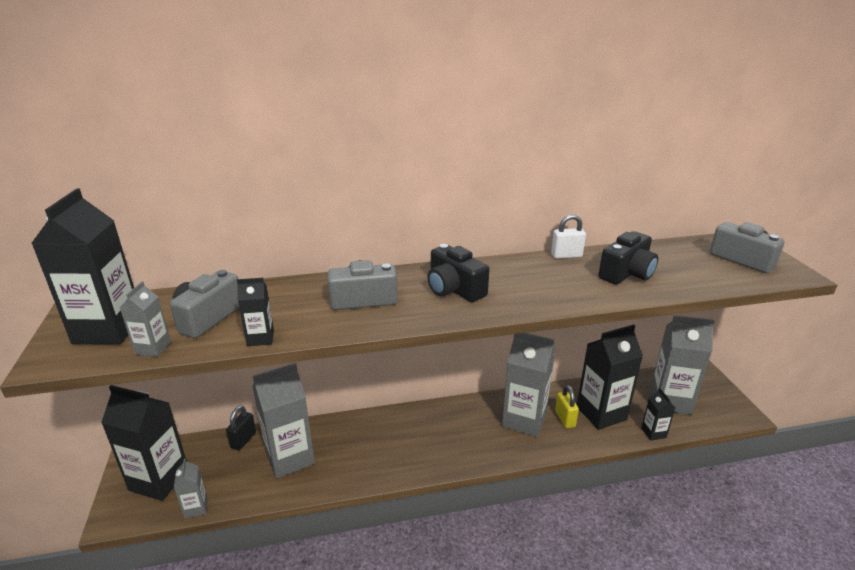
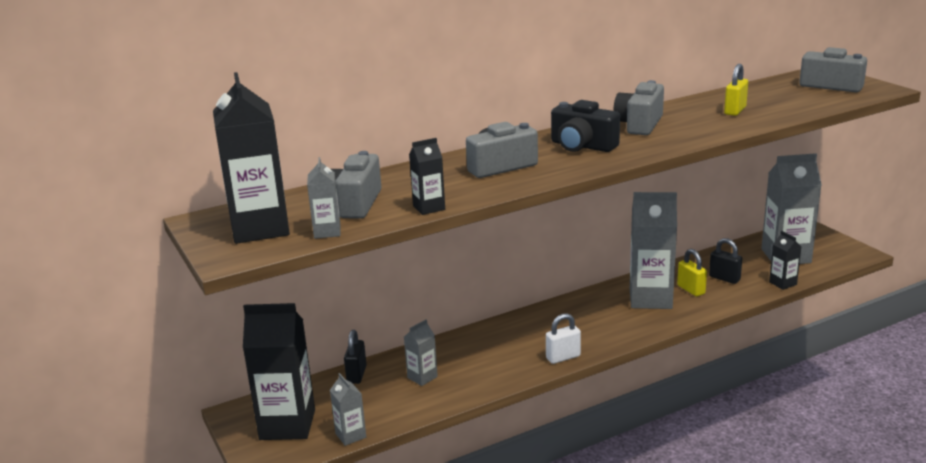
camera: 15 degrees left, 5 degrees down
grey carton [252,363,315,479] -> grey carton [404,319,438,386], size x0.48
white padlock [551,214,586,259] -> white padlock moved to [546,313,581,364]
black carton [577,324,643,430] -> black padlock [709,238,742,284]
black camera [598,231,658,285] -> yellow padlock [724,64,748,116]
none -> grey camera [613,80,664,135]

